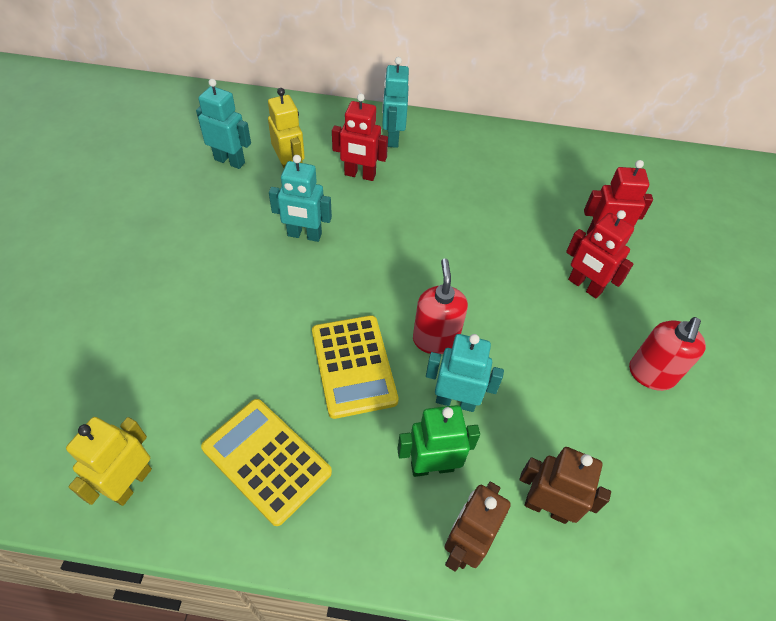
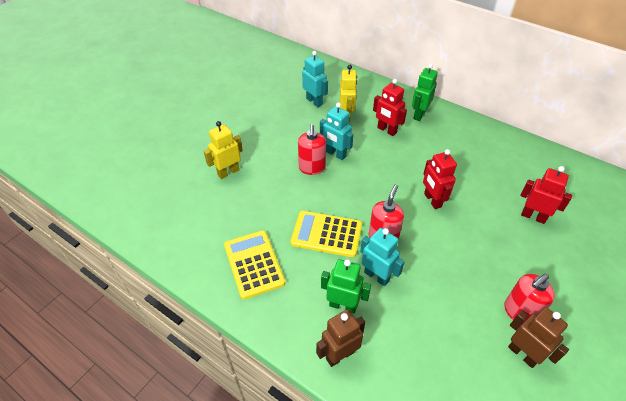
camera: 30 degrees right, 5 degrees down
yellow robot [66,417,152,506] -> yellow robot moved to [204,121,243,179]
yellow calculator [312,315,399,419] -> yellow calculator turned 90 degrees clockwise [290,211,362,257]
turquoise robot [382,57,409,148] -> green robot [412,64,438,121]
brown robot [519,447,611,524] -> brown robot moved to [508,307,569,368]
red robot [566,210,634,298] -> red robot moved to [423,149,457,209]
none -> red soap dispenser [298,124,326,175]

